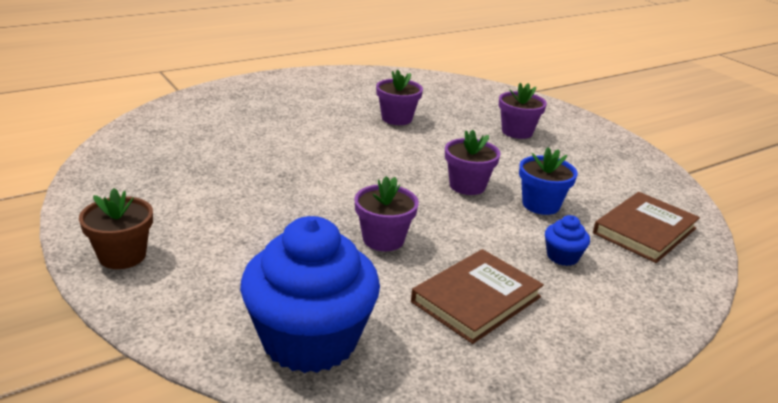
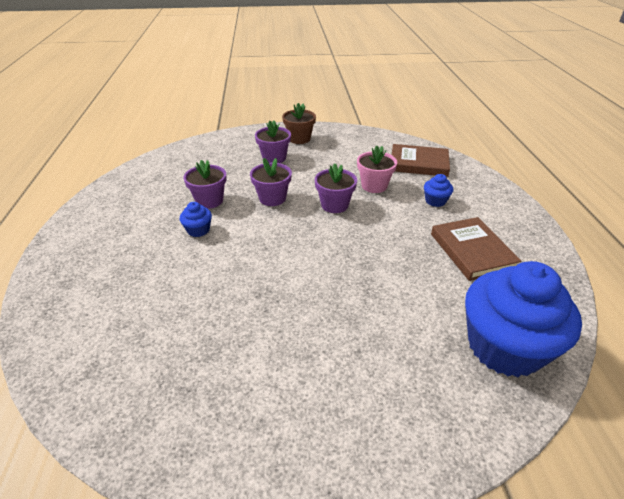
camera: 60 degrees left, 10 degrees up
brown flower pot [79,188,153,269] -> brown flower pot moved to [282,103,316,144]
purple flower pot [354,176,419,251] -> purple flower pot moved to [250,158,292,206]
blue flower pot [519,147,578,215] -> pink flower pot [357,146,397,193]
brown book [593,192,700,263] -> brown book turned 60 degrees counterclockwise [392,144,450,177]
none -> blue cupcake [180,202,212,237]

